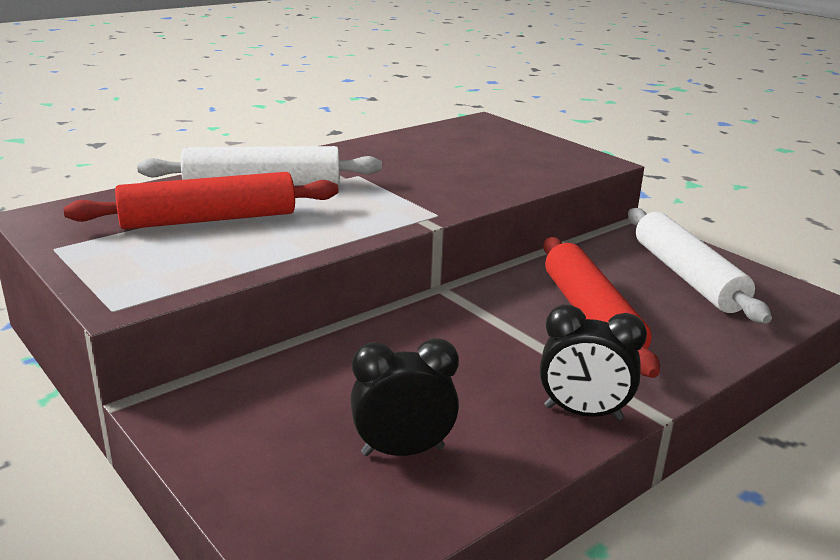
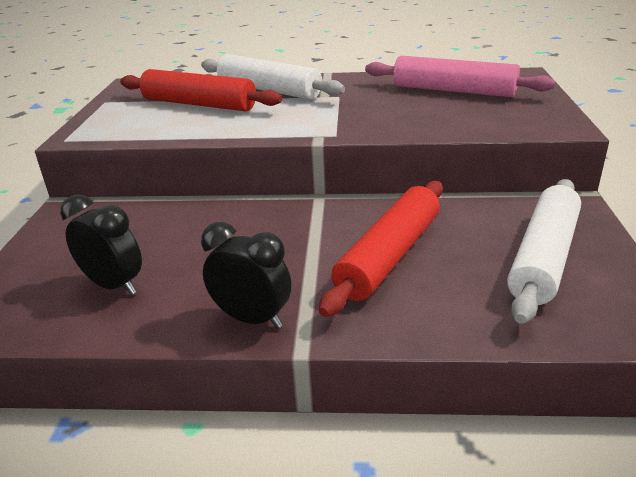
camera: 45 degrees right, 5 degrees up
black clock [540,305,647,420] -> black clock turned 150 degrees clockwise [201,222,291,329]
none -> pink rolling pin [365,56,555,97]

